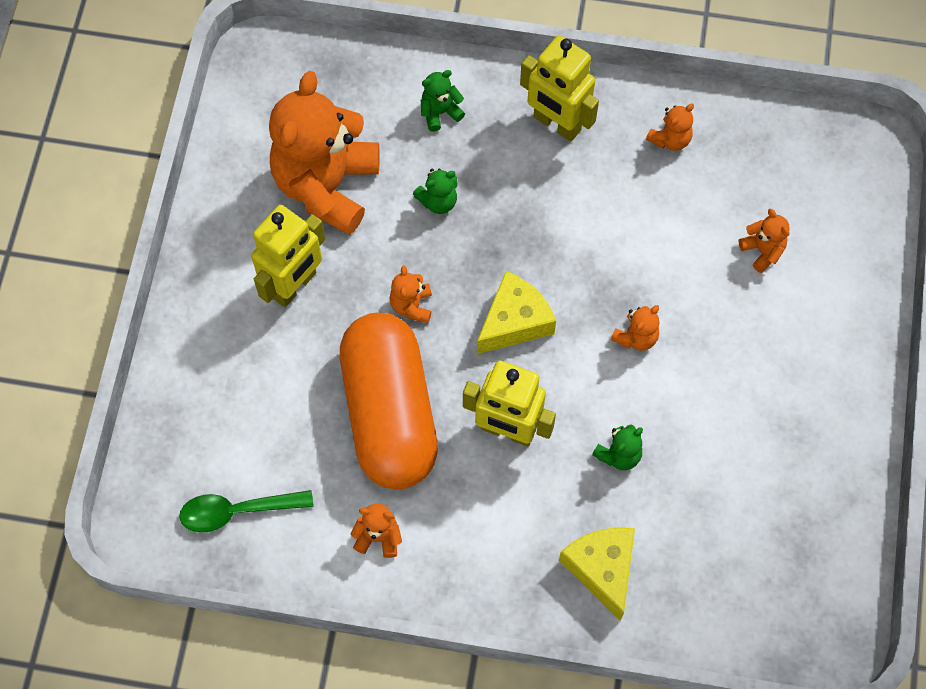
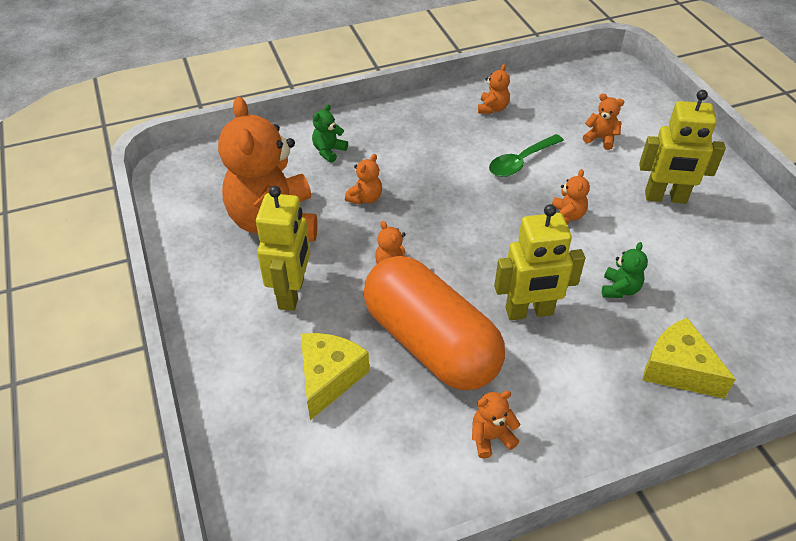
camera: 30 degrees left, 20 degrees down
green spoon [179,490,314,532] -> green spoon moved to [489,134,564,177]
green teddy bear [413,169,458,214] -> orange teddy bear [345,154,382,205]
yellow cheese [477,271,556,354] -> yellow cheese moved to [301,333,369,420]
yellow robot [520,36,599,142] -> yellow robot moved to [639,90,726,204]

